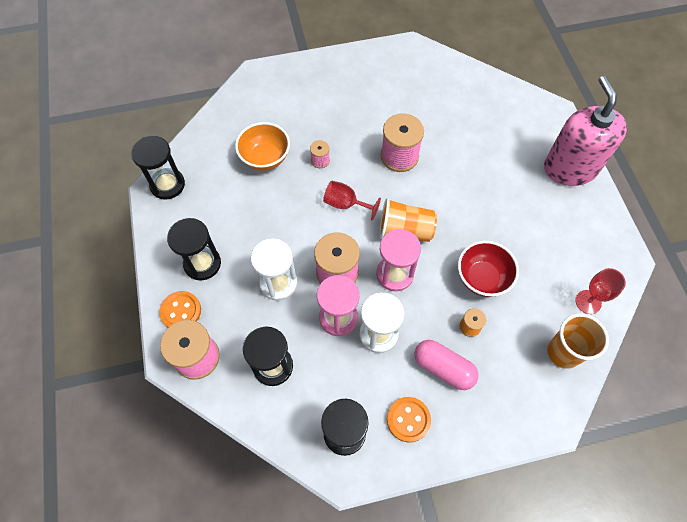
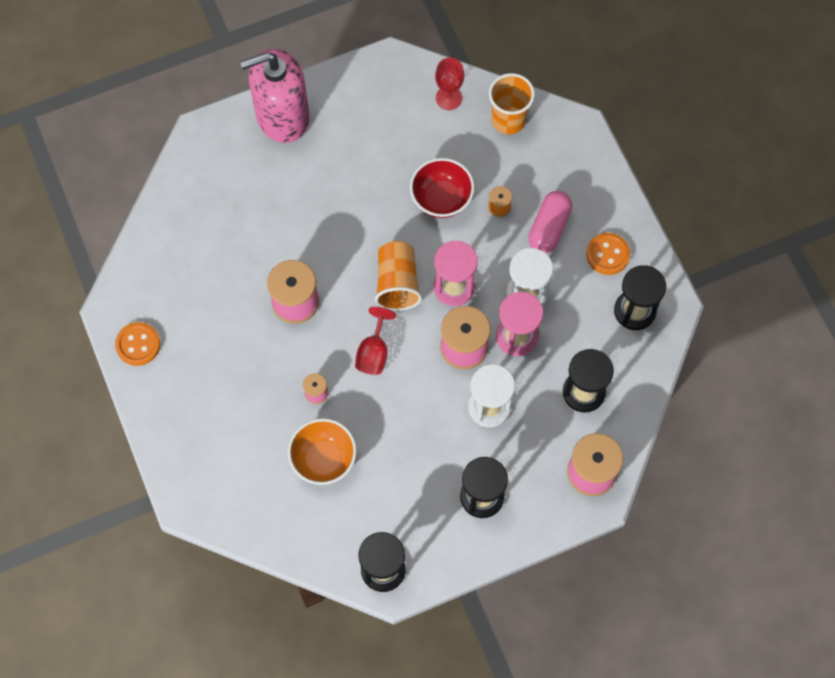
camera: 100 degrees left, 5 degrees up
orange button [159,291,201,328] -> orange button moved to [115,322,160,366]

